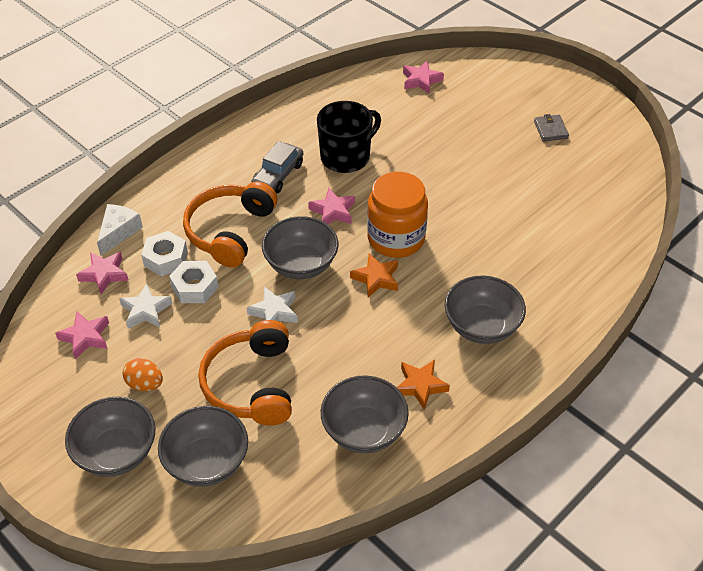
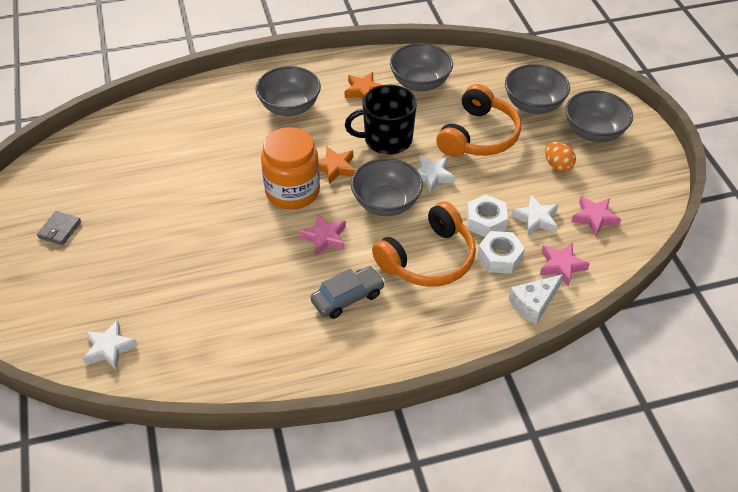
camera: 150 degrees left, 0 degrees up
black mug [317,101,381,173] -> black mug moved to [345,85,417,155]
pink star [403,61,444,94] -> white star [83,320,138,370]

